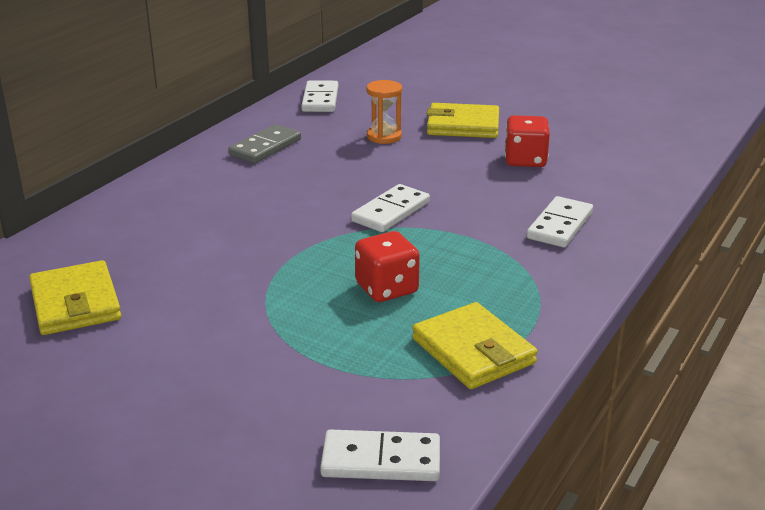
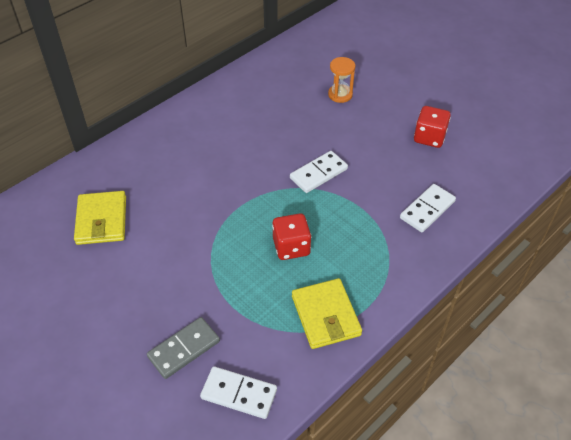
camera: 15 degrees right, 20 degrees up
grey domino [228,124,301,163] -> grey domino moved to [147,317,220,379]
white domino [301,80,338,112] -> none
yellow wallet [427,103,499,138] -> none

